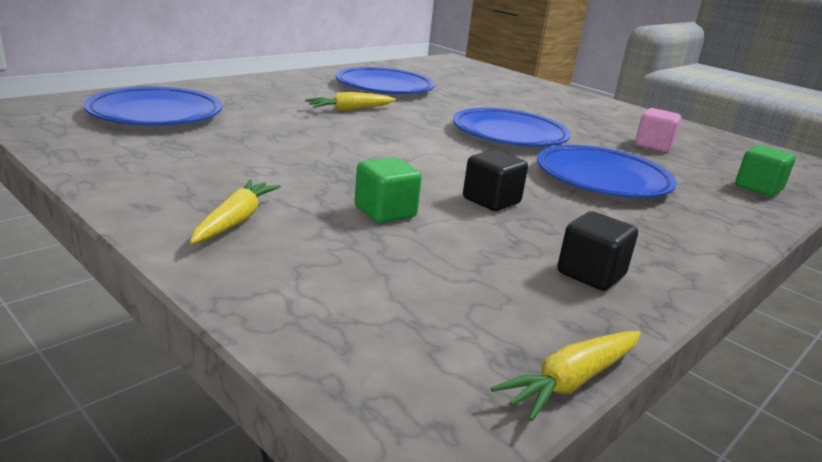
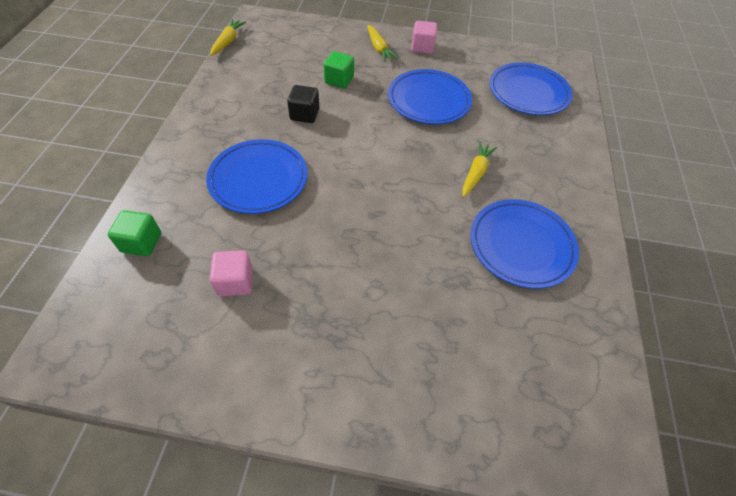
camera: 145 degrees right, 30 degrees up
blue plate [453,108,571,147] -> blue plate moved to [388,69,472,125]
black cube [557,211,638,291] -> none
none -> pink cube [411,21,437,54]

